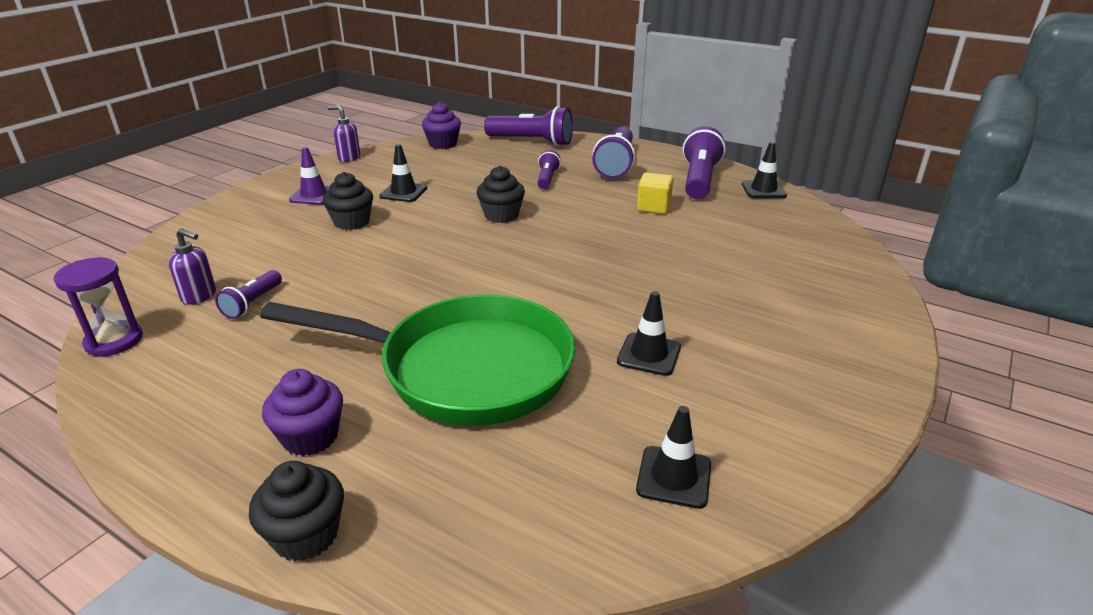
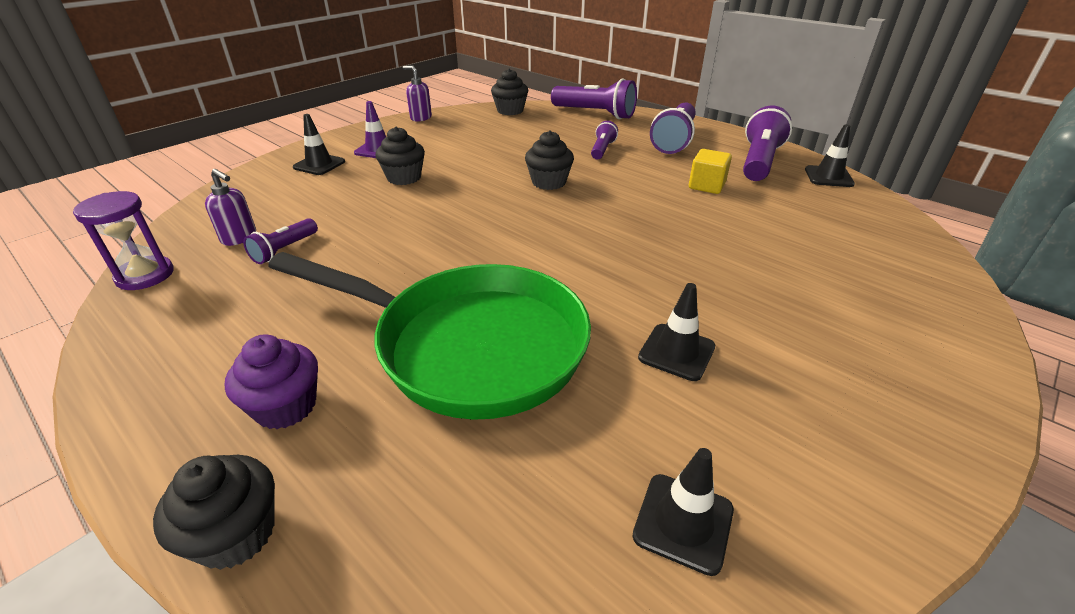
camera: 10 degrees right, 5 degrees up
black traffic cone [380,144,427,202] -> black traffic cone moved to [293,114,345,175]
purple cupcake [422,102,461,149] -> black cupcake [491,68,528,115]

